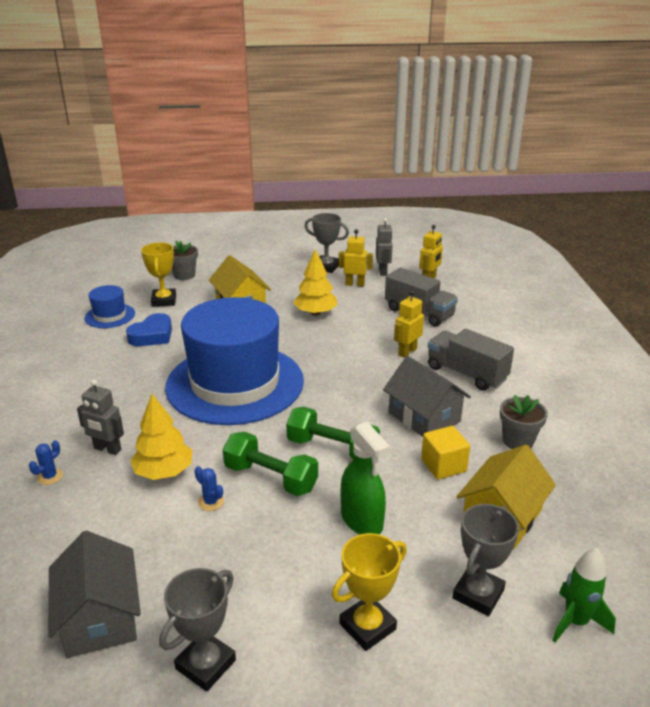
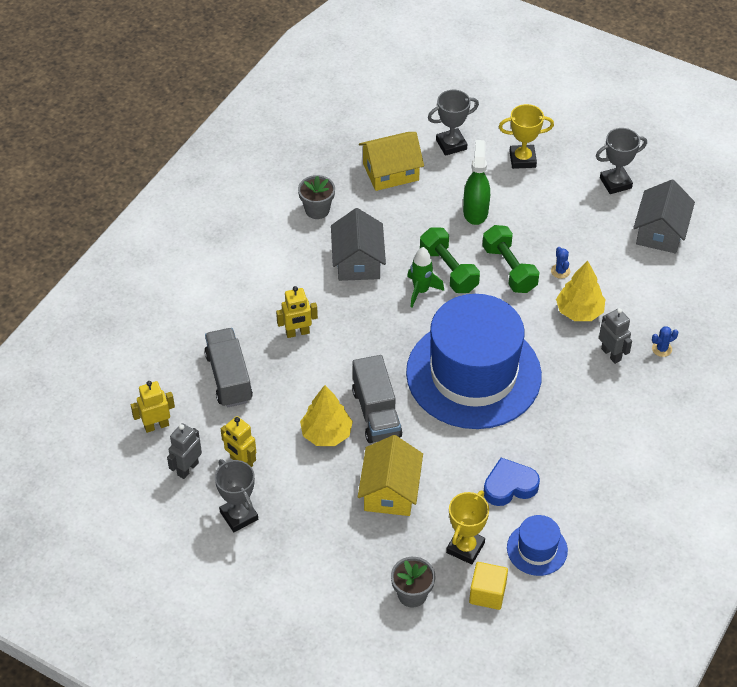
camera: 145 degrees left, 20 degrees up
yellow cube [421,426,470,479] -> yellow cube moved to [469,562,508,610]
grey truck [428,329,514,391] -> grey truck moved to [352,355,402,443]
green rocket [552,548,616,643] -> green rocket moved to [407,247,444,307]

